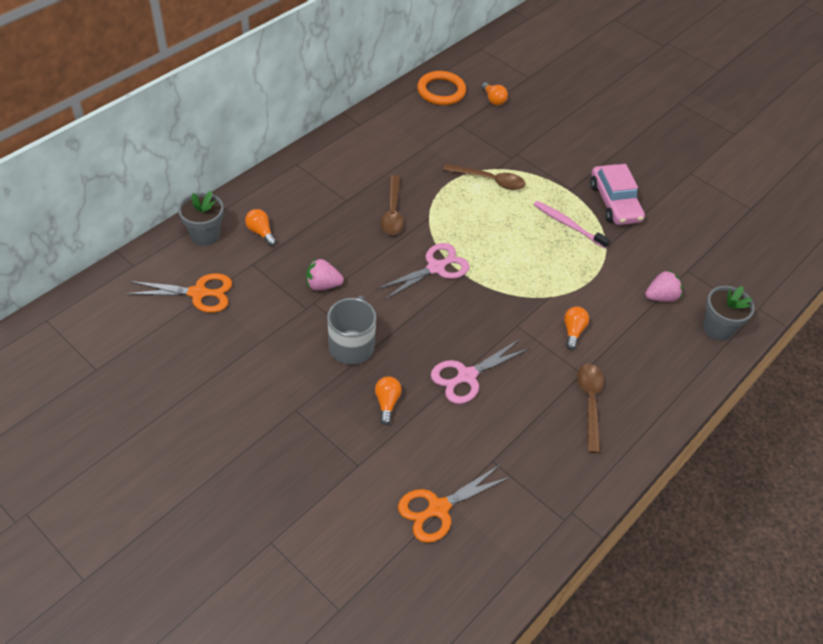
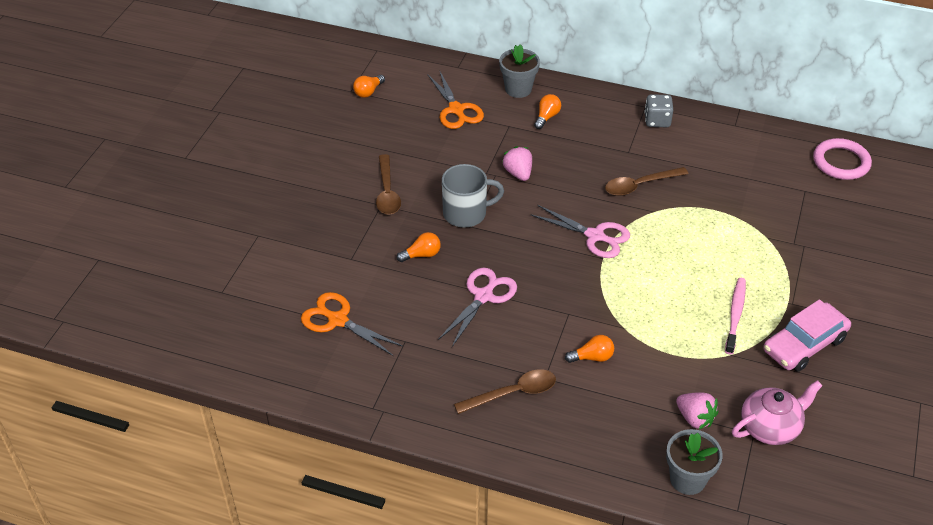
camera: 70 degrees right, 5 degrees down
orange ring [417,71,466,105] -> pink ring [813,138,872,180]
pink scissors [431,339,530,404] -> pink scissors turned 90 degrees clockwise [438,268,517,347]
brown spoon [443,164,525,190] -> brown spoon moved to [376,154,401,215]
orange light bulb [481,82,508,105] -> orange light bulb moved to [353,75,385,98]
none -> grey dice [645,94,673,127]
none -> pink teapot [732,380,823,445]

